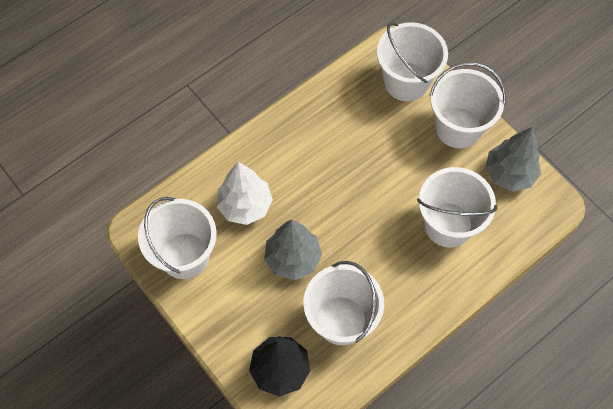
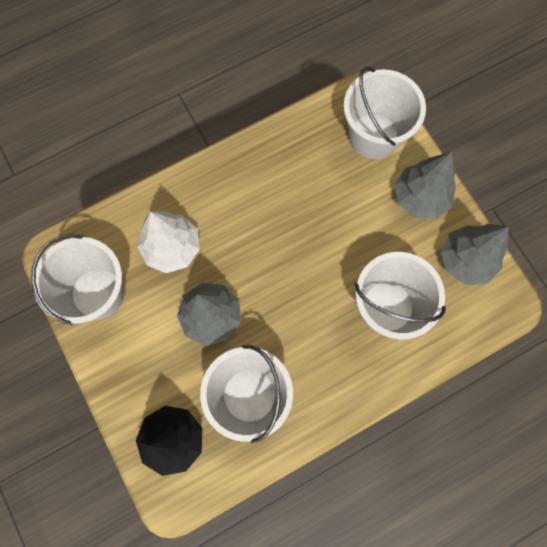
camera: 10 degrees right, 10 degrees up
white bucket [429,62,506,148] -> grey tree [395,152,456,219]

